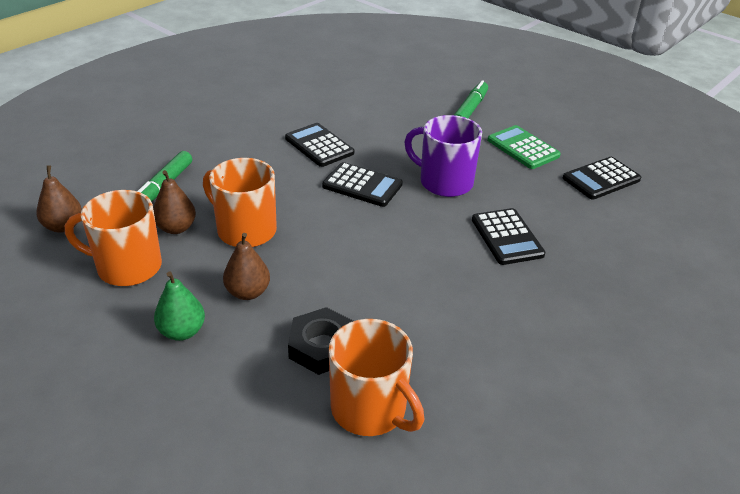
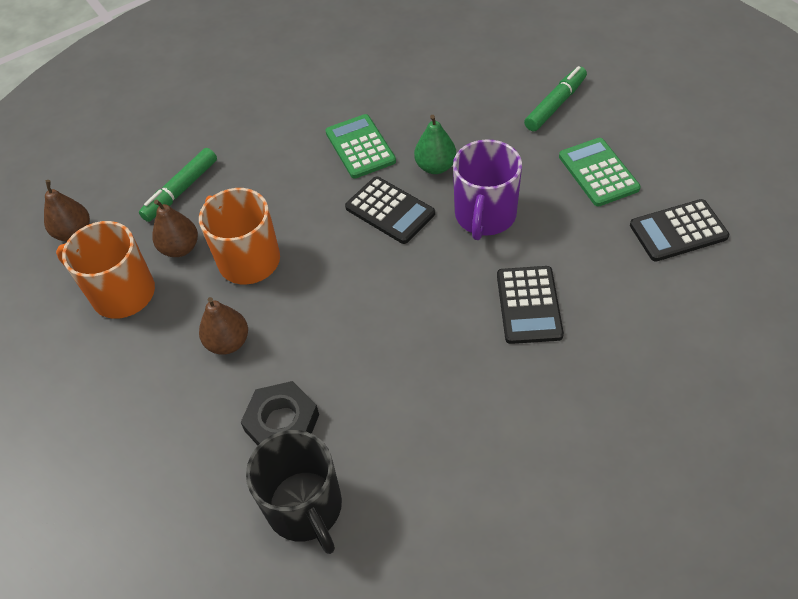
camera: 20 degrees right, 15 degrees up
green pear [154,272,205,341] -> green pear moved to [414,115,456,174]
black calculator [285,123,354,167] -> green calculator [325,114,396,179]
orange mug [329,319,424,436] -> black mug [246,430,342,554]
purple mug [404,115,482,197] -> purple mug turned 120 degrees counterclockwise [453,139,522,240]

